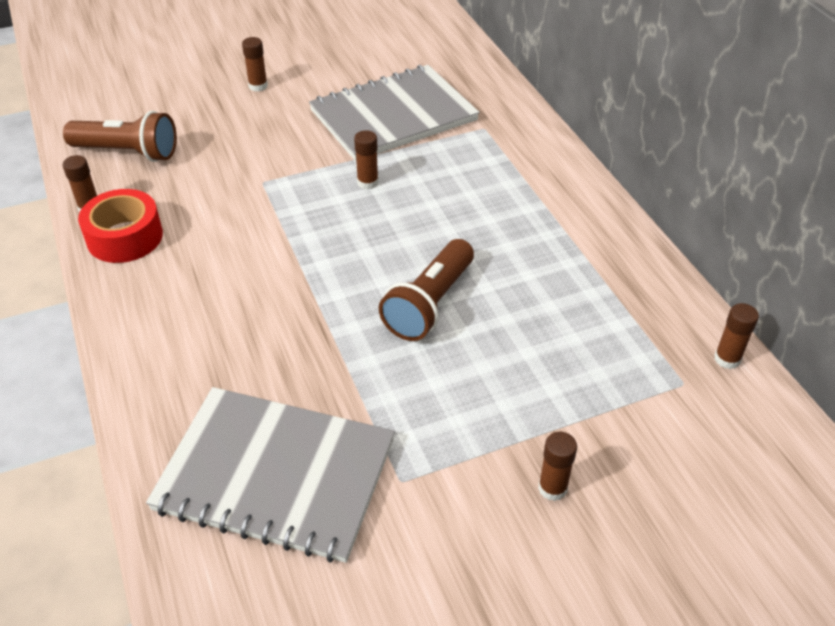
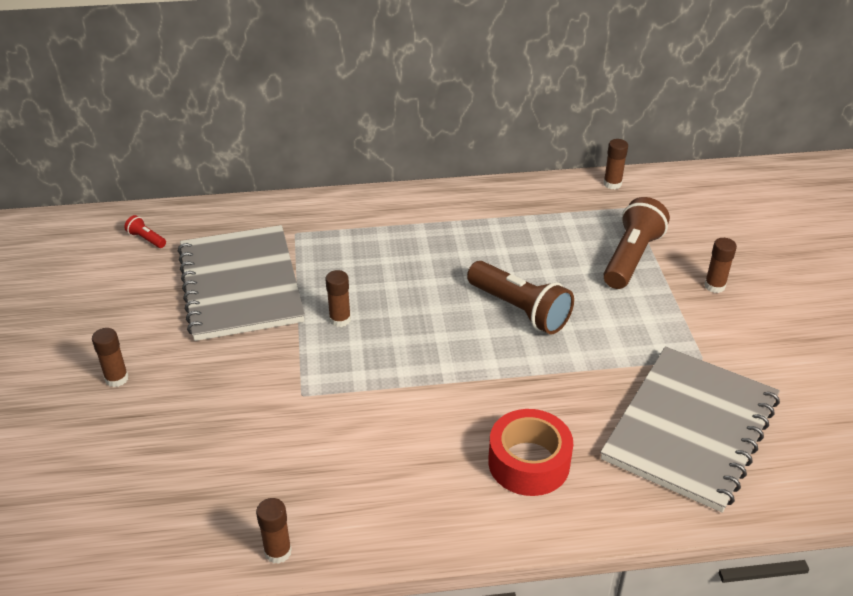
camera: 75 degrees left, 5 degrees down
brown flashlight [63,111,177,162] -> brown flashlight moved to [603,197,670,289]
red tape [78,189,163,263] -> red tape moved to [488,409,573,496]
none -> red flashlight [124,215,166,248]

